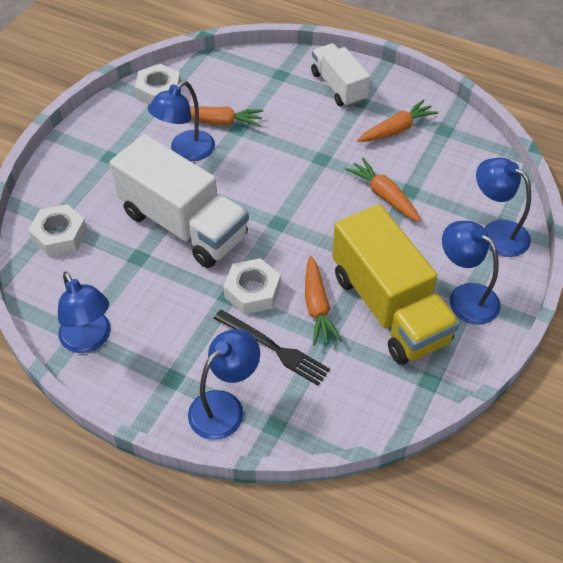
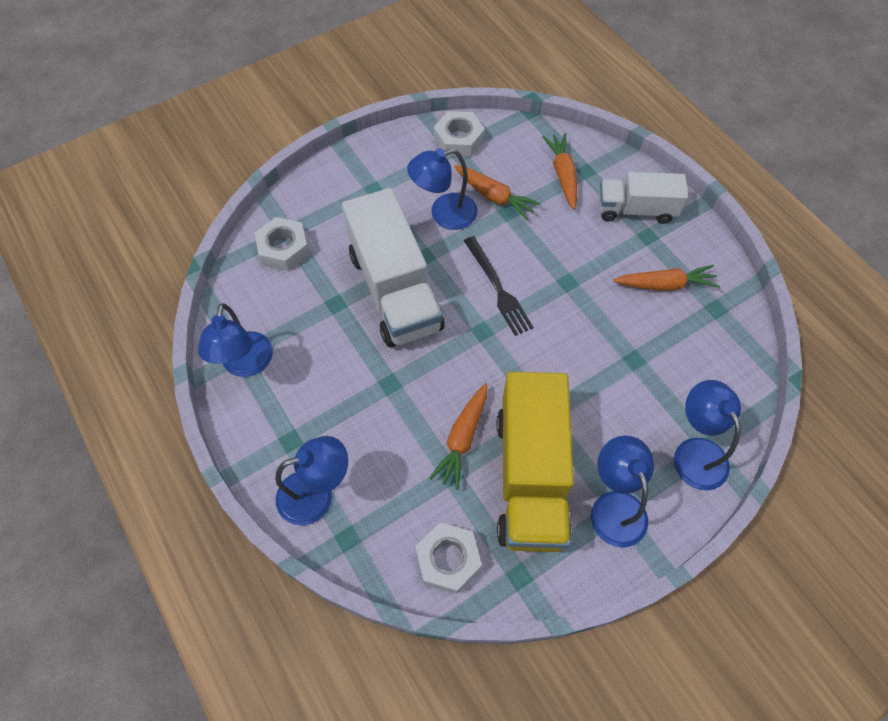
camera: 30 degrees right, 10 degrees up
black fork [214,310,330,385] -> black fork moved to [464,236,533,336]
white nut [223,258,281,314] -> white nut moved to [415,522,482,594]
white truck [311,43,370,107] -> white truck turned 90 degrees counterclockwise [599,172,688,224]
orange carrot [345,158,421,222] -> orange carrot moved to [542,133,577,209]

